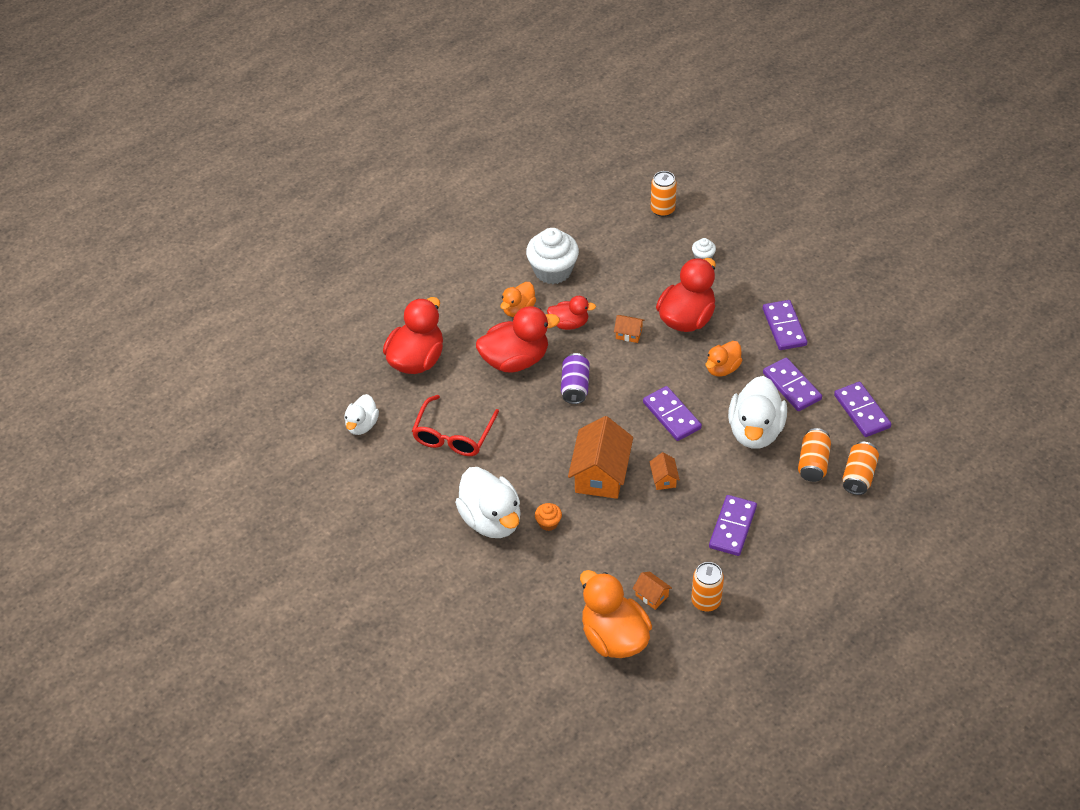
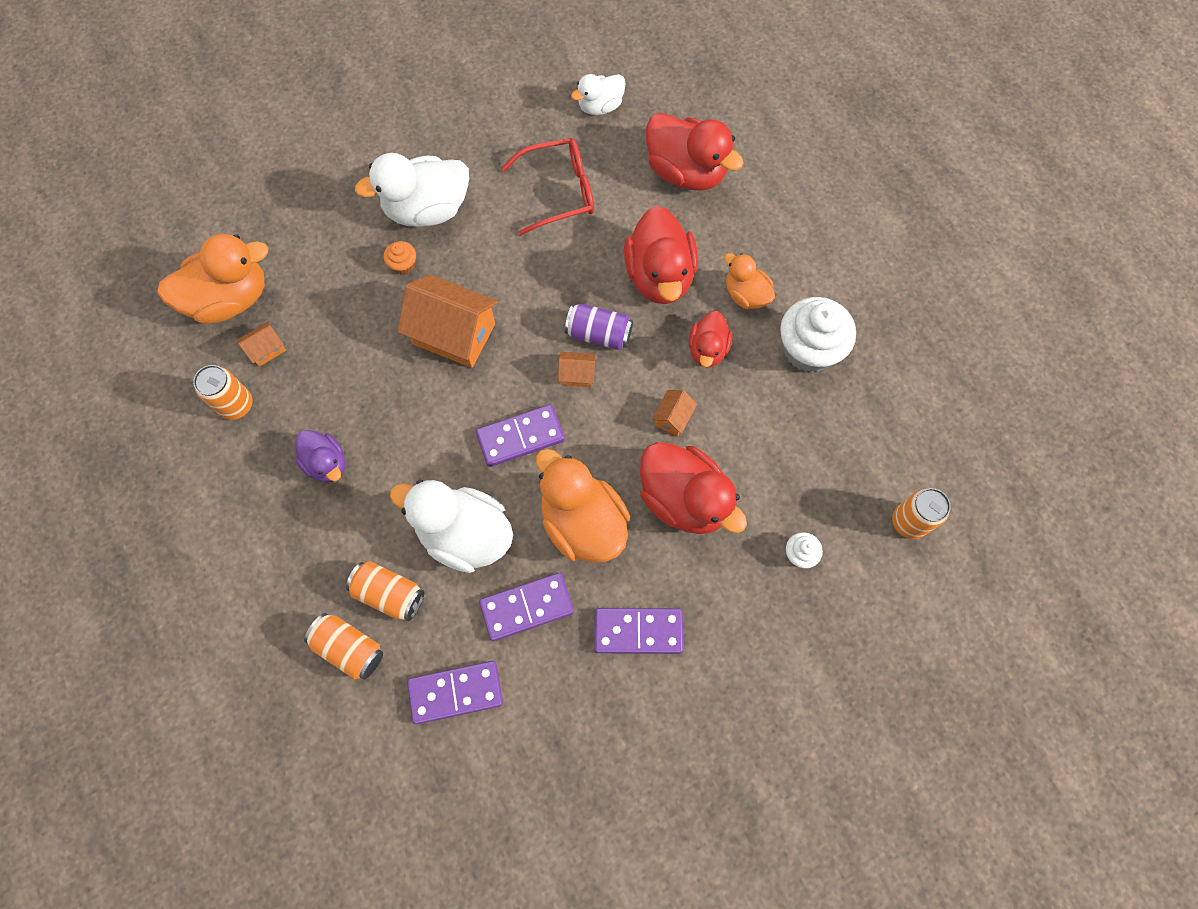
camera: 100 degrees right, 20 degrees up
white duck [344,394,379,435] -> white duck turned 60 degrees counterclockwise [571,74,626,115]
red glasses [412,395,499,456] -> red glasses turned 135 degrees clockwise [501,138,594,236]
orange house [650,452,680,490] -> orange house moved to [558,352,596,387]
orange duck [706,341,742,377] -> orange duck [536,449,630,562], size x1.74
purple domino [709,495,757,556] -> purple duck [294,430,345,482]

